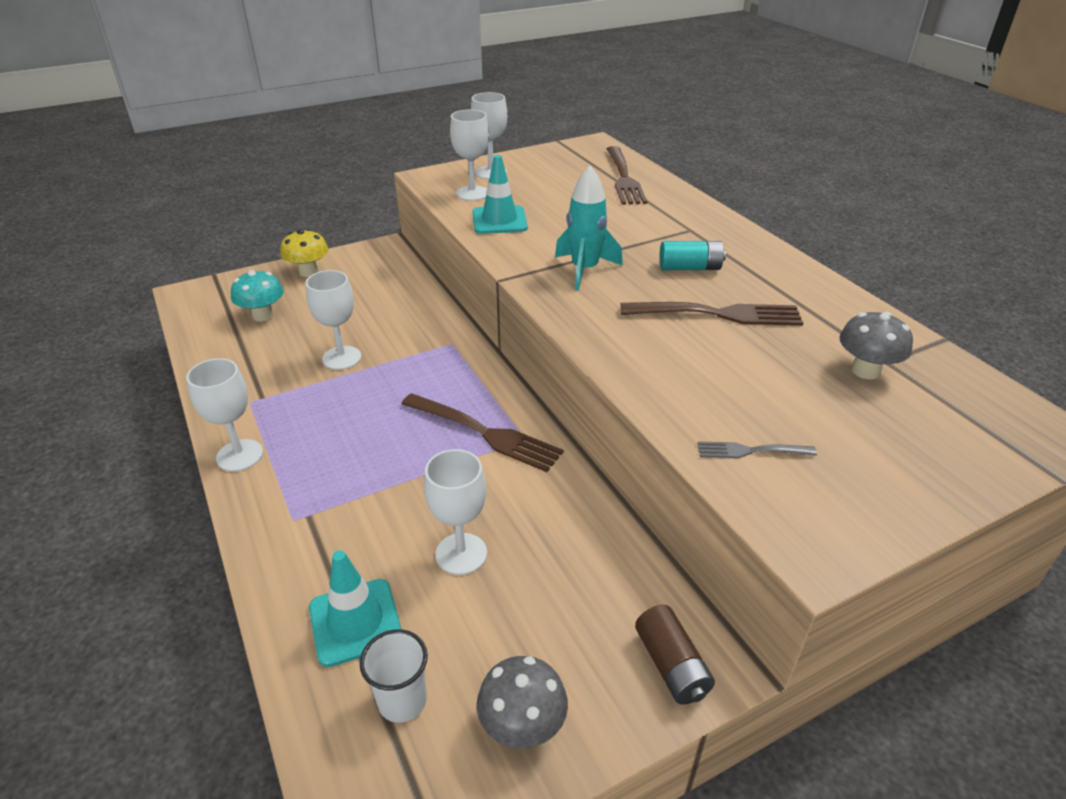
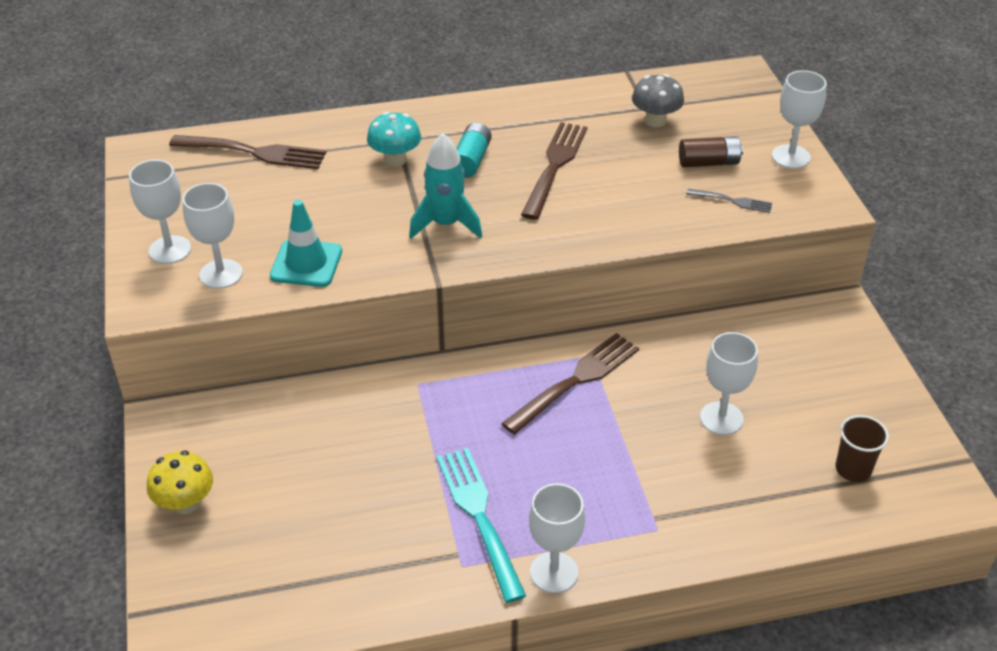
camera: 75 degrees left, 5 degrees up
turquoise mushroom [231,270,284,321] -> turquoise mushroom moved to [367,112,421,167]
white goblet [306,270,361,370] -> white goblet moved to [772,70,827,169]
turquoise traffic cone [309,550,402,667] -> none
white cup [360,629,428,723] -> brown cup [835,415,889,482]
grey mushroom [477,656,568,748] -> none
brown battery [635,605,715,705] -> brown battery moved to [679,136,743,167]
grey fork [698,442,817,458] -> grey fork turned 90 degrees counterclockwise [686,189,772,213]
none -> turquoise fork [437,448,526,603]

